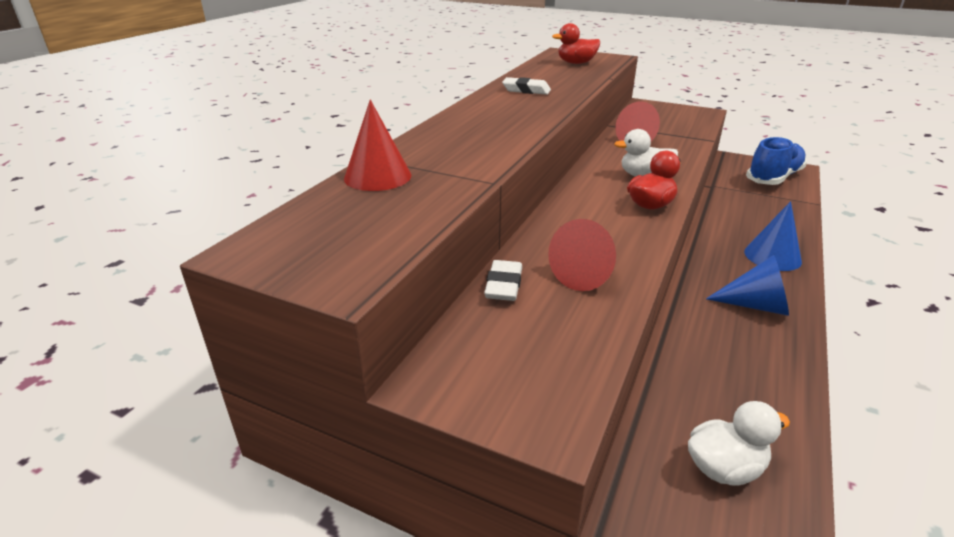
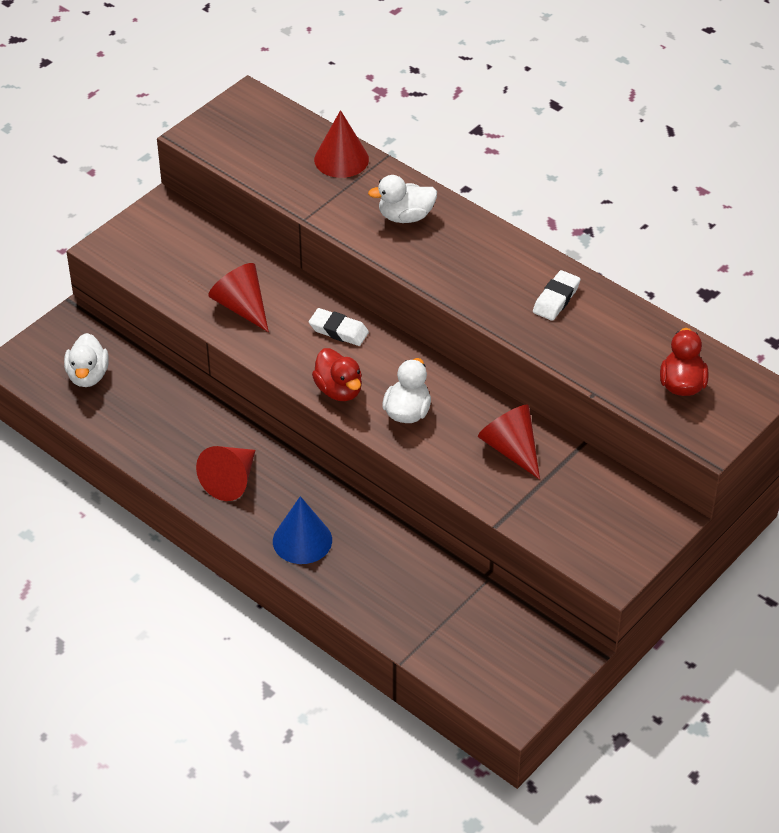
camera: 105 degrees right, 15 degrees up
white eraser [484,260,522,301] -> white eraser moved to [309,308,369,346]
blue cone [706,255,789,316] -> red cone [196,446,255,501]
blue shoe [746,137,807,185] -> none
none -> white duck [368,175,437,223]

